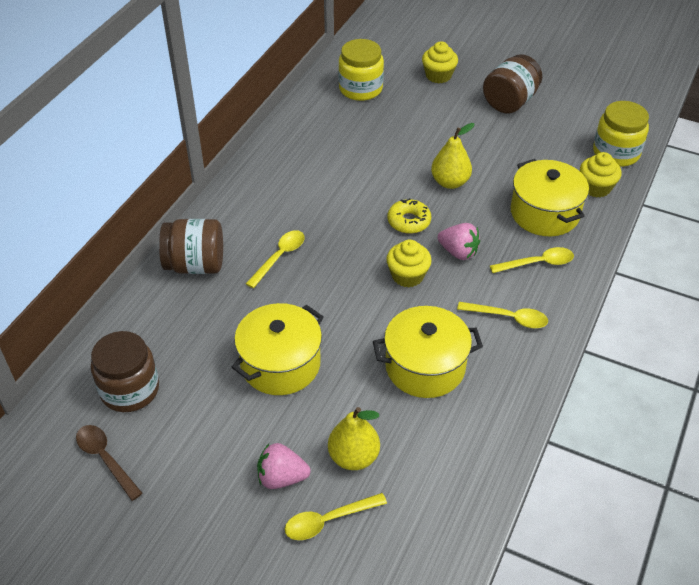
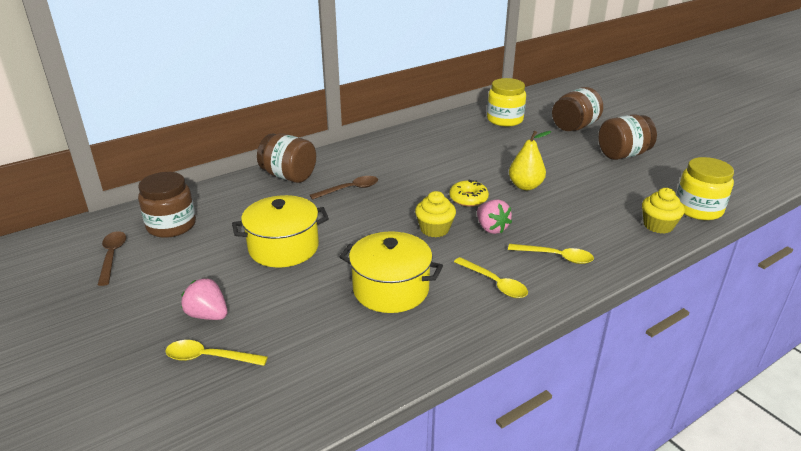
camera: 30 degrees right, 15 degrees down
yellow spoon [246,230,305,288] -> brown spoon [310,176,378,200]
yellow pear [328,407,380,470] -> none
yellow cupcake [422,41,458,83] -> brown jar [552,87,603,131]
yellow pot [511,159,589,236] -> none

